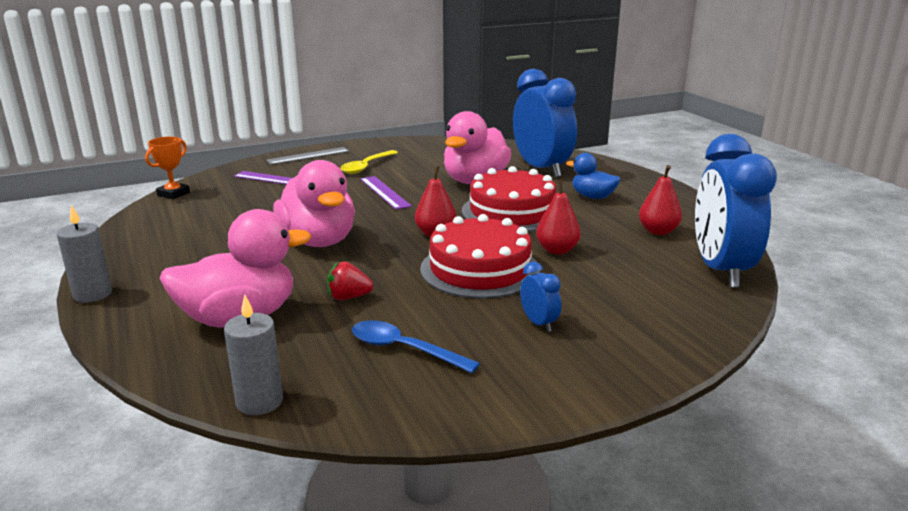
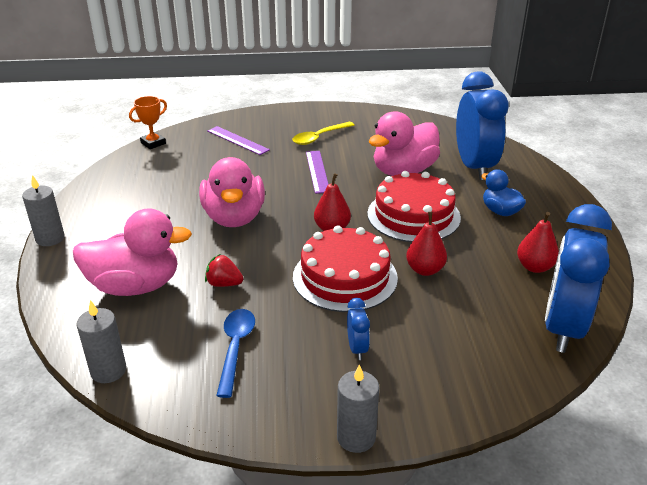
camera: 20 degrees right, 10 degrees up
grey ruler [266,147,349,165] -> none
blue spoon [352,320,480,373] -> blue spoon turned 45 degrees clockwise [216,309,255,398]
none -> grey candle [337,364,379,453]

